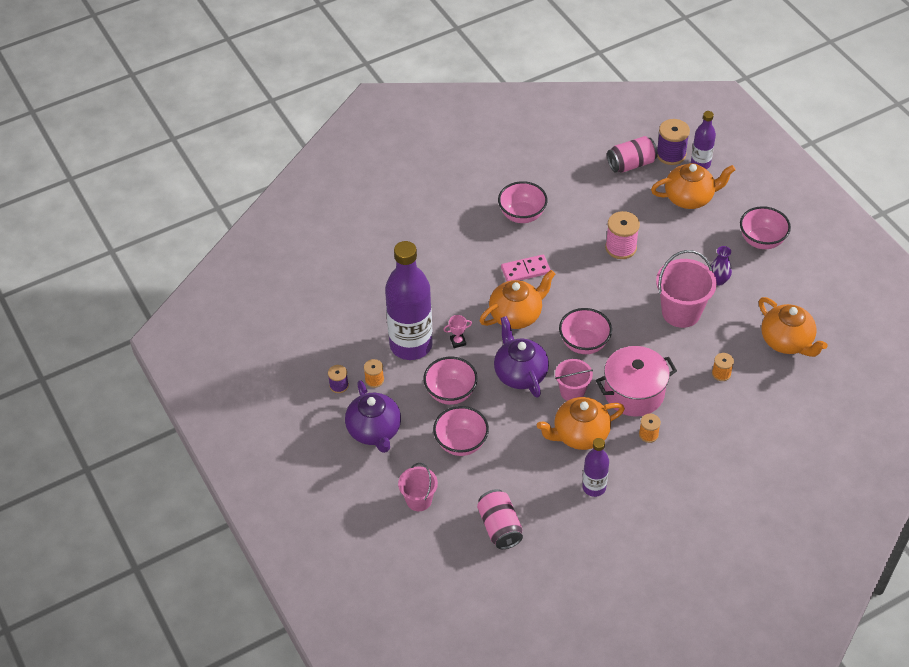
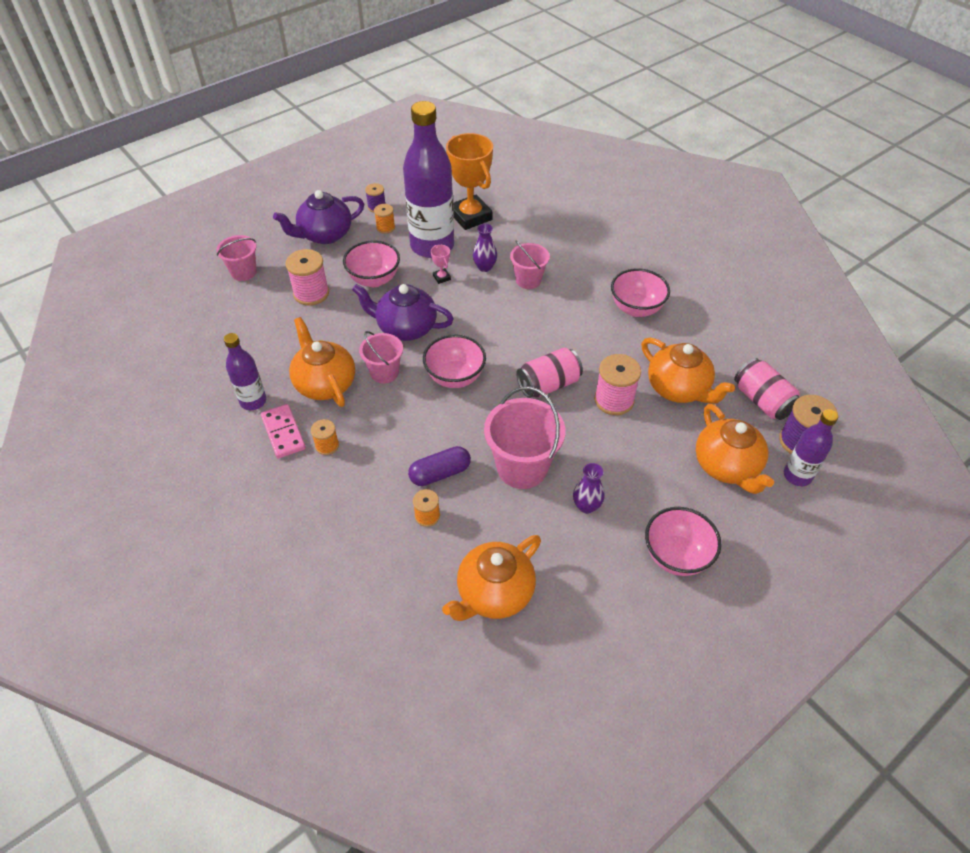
camera: 80 degrees right, 0 degrees up
pink bowl [433,406,489,456] -> pink spool [285,249,329,306]
pink can [477,489,523,549] -> pink can moved to [516,348,583,398]
orange teapot [480,270,555,329] -> orange teapot moved to [641,338,735,404]
purple teapot [494,316,549,398] -> purple teapot turned 135 degrees counterclockwise [352,284,454,341]
pink domino [501,255,550,281] -> pink domino moved to [261,404,306,459]
pink pot [596,346,677,417] -> none
none -> purple capsule [408,446,471,486]
none -> orange trophy [446,133,493,230]
none -> purple vase [473,223,497,272]
none -> pink bucket [510,240,550,289]

